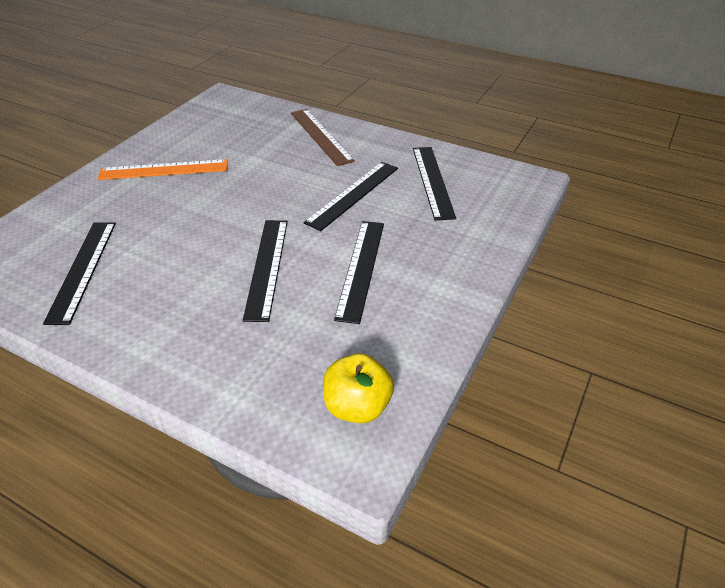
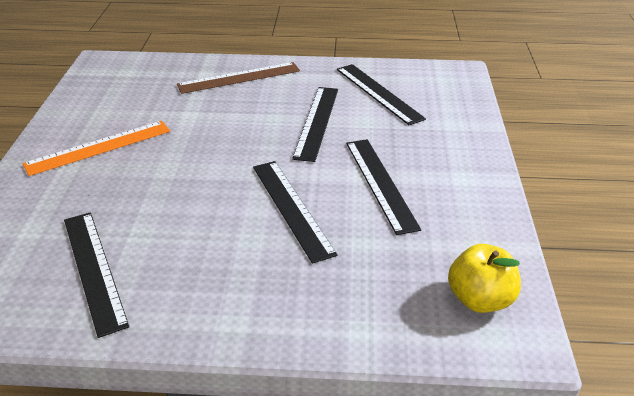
camera: 25 degrees left, 5 degrees down
brown ruler [291,109,355,166] -> brown ruler turned 60 degrees counterclockwise [177,62,300,94]

